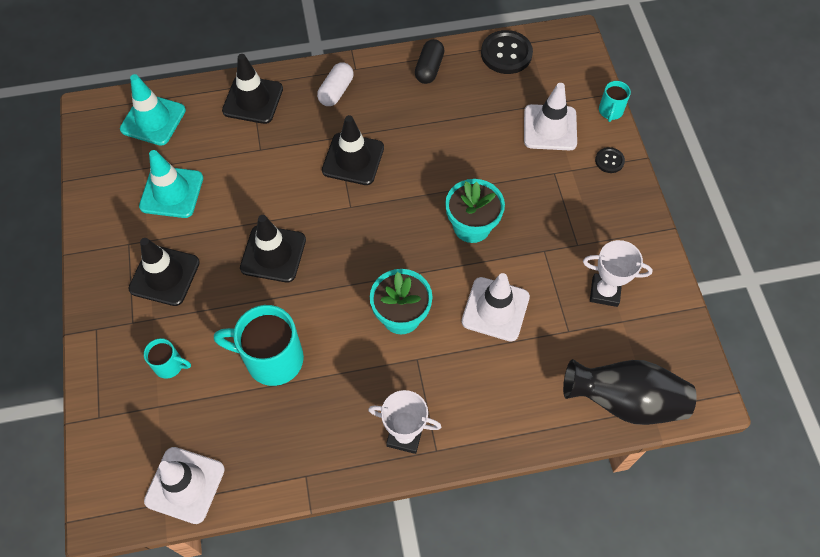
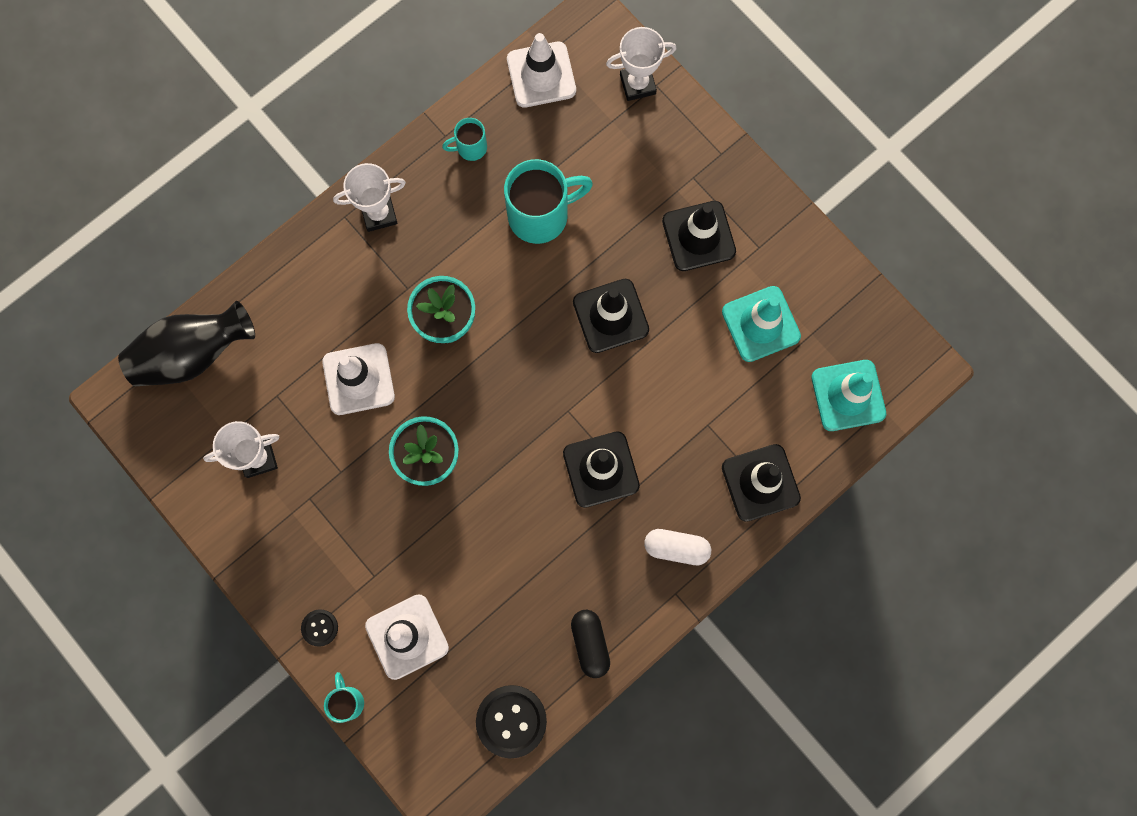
camera: 150 degrees right, 15 degrees up
turquoise mug [144,338,191,379] -> turquoise mug moved to [442,118,487,161]
white capsule [317,62,354,106] -> white capsule turned 75 degrees counterclockwise [644,529,711,565]
none -> white trophy [606,27,677,101]

